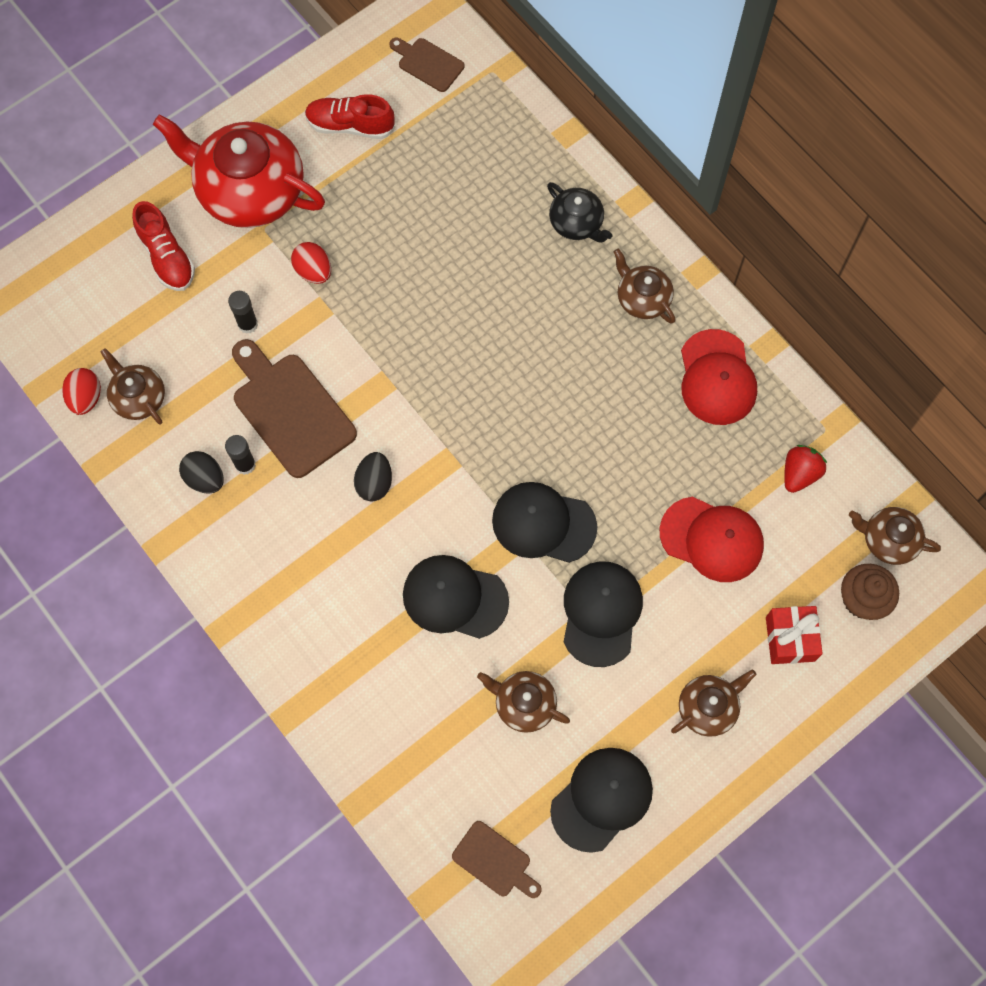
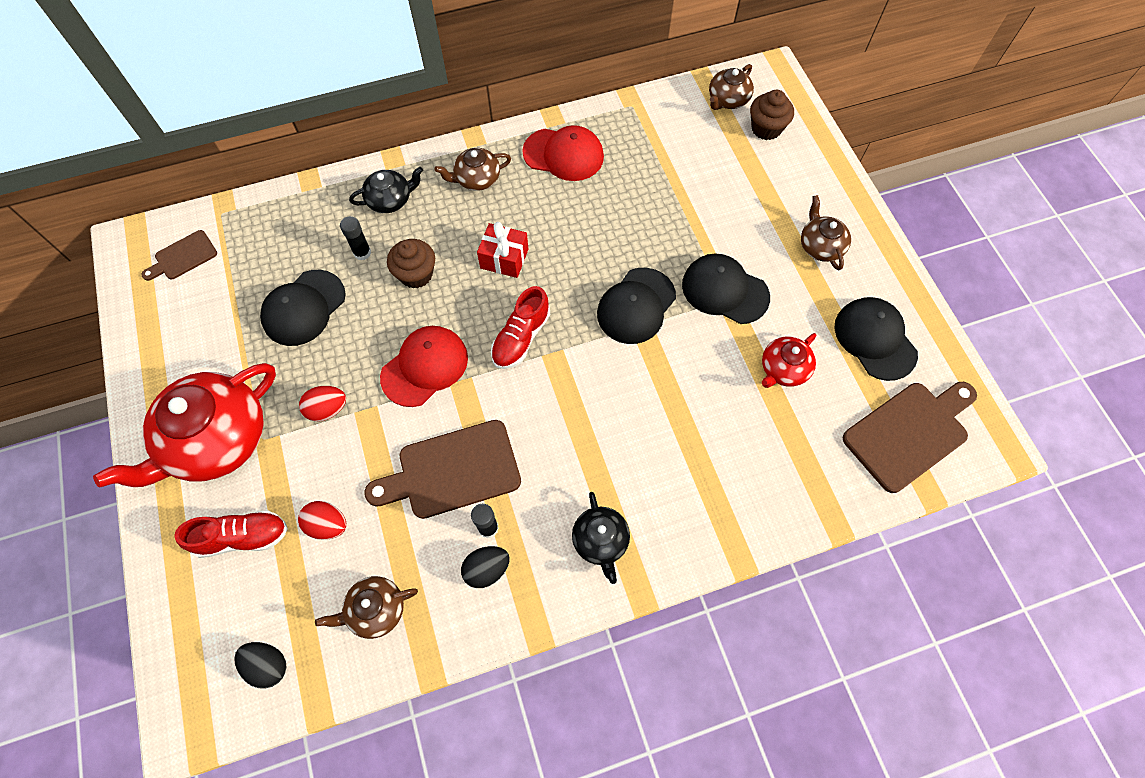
camera: 70 degrees left, 5 degrees down
red egg [62,368,101,415] -> red egg moved to [298,501,346,540]
black glue stick [228,291,258,334] -> black glue stick moved to [340,216,371,260]
red shoe [305,94,396,139] -> red shoe moved to [491,286,550,369]
black egg [354,452,392,501] -> black egg moved to [234,642,286,689]
black cap [403,555,509,639] -> black cap moved to [260,270,346,346]
brown cutting board [452,821,542,898] -> brown cutting board [842,382,977,493], size x1.83
brown teapot [477,671,570,733] -> red teapot [762,333,817,388]
red cap [660,497,764,582] -> red cap moved to [380,326,468,407]
red gift [766,606,823,664] -> red gift moved to [477,222,528,278]
red strawberry [784,445,827,493] -> none
none -> brown cupcake [387,239,435,288]
none -> black teapot [572,492,630,584]

